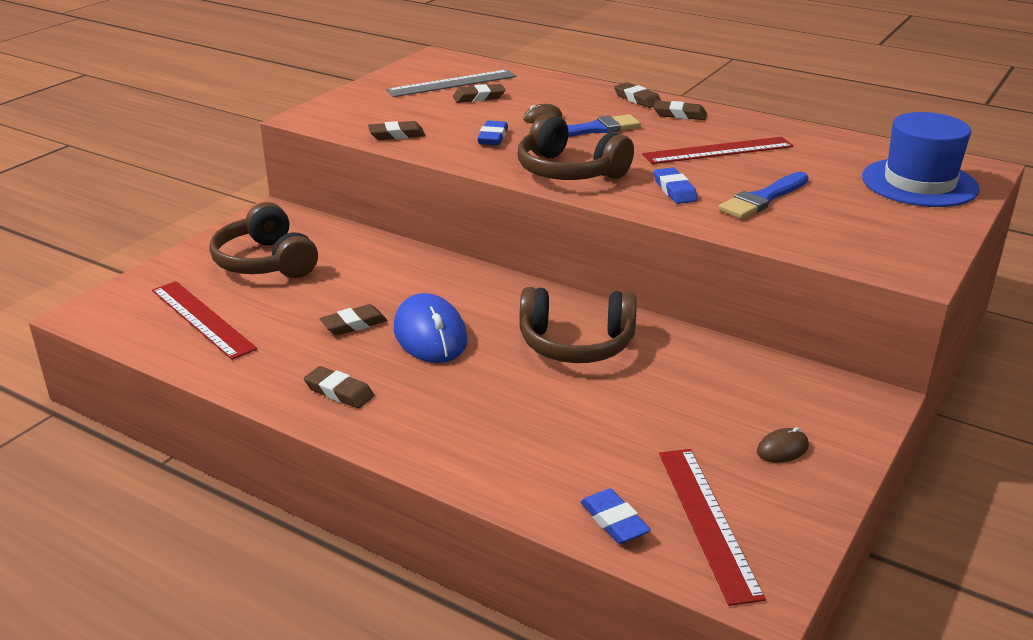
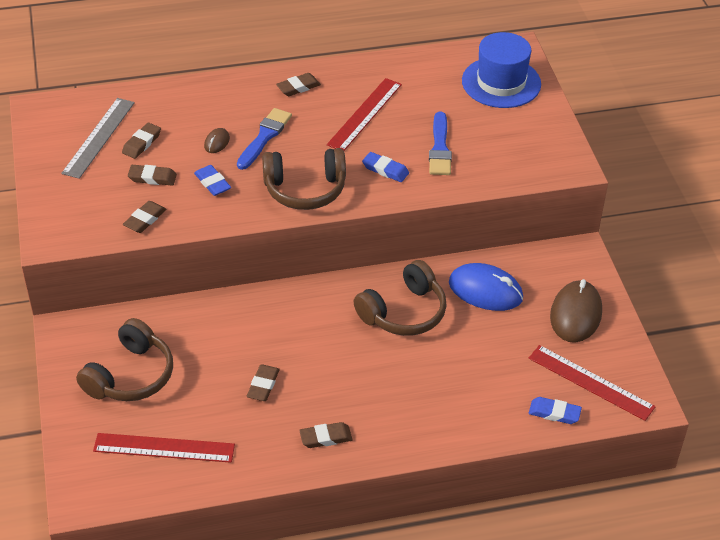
camera: 45 degrees left, 15 degrees up
brown headphones [209,202,318,278] -> brown headphones turned 75 degrees counterclockwise [76,318,173,401]
blue mouse [394,293,468,363] -> blue mouse moved to [449,263,523,311]
brown eraser [614,82,661,108] -> brown eraser moved to [128,165,177,186]
brown mouse [757,427,809,463] -> brown mouse [550,279,602,343], size x2.14

